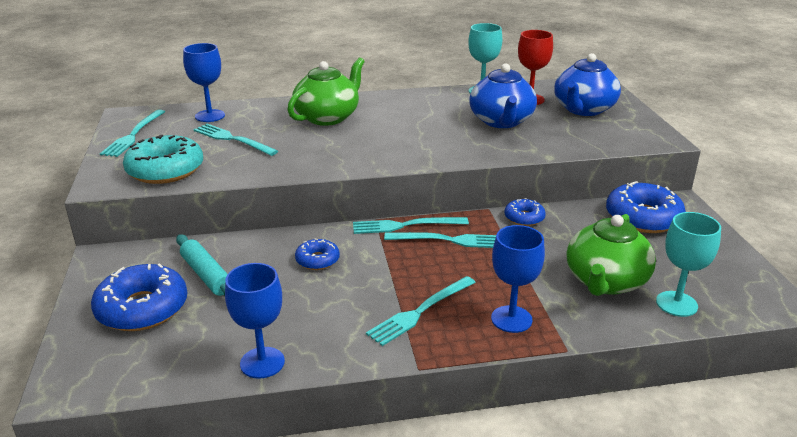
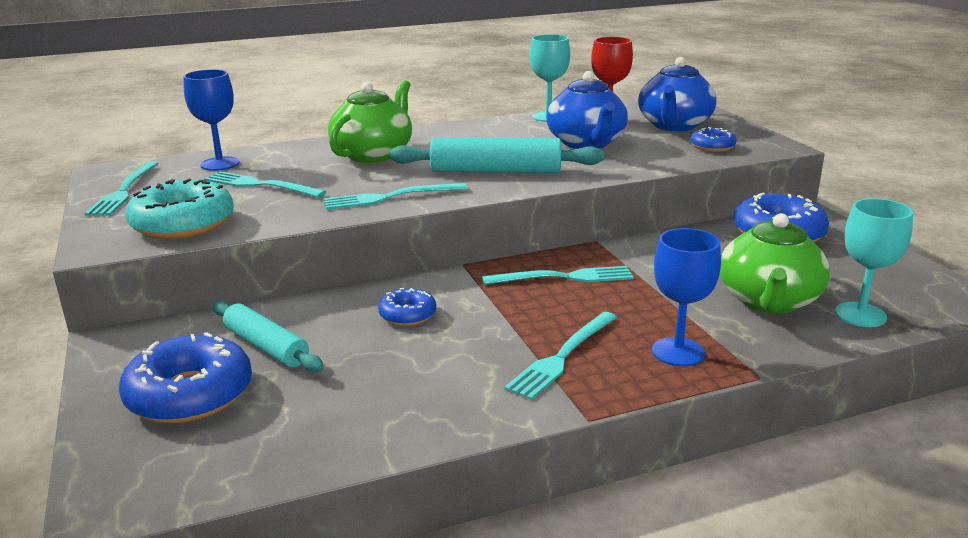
camera: 10 degrees left, 5 degrees down
blue goblet [225,263,285,378] -> none
turquoise fork [353,217,469,234] -> turquoise fork moved to [323,183,468,210]
blue donut [504,198,546,226] -> blue donut moved to [690,127,737,152]
none -> turquoise rolling pin [389,137,604,173]

